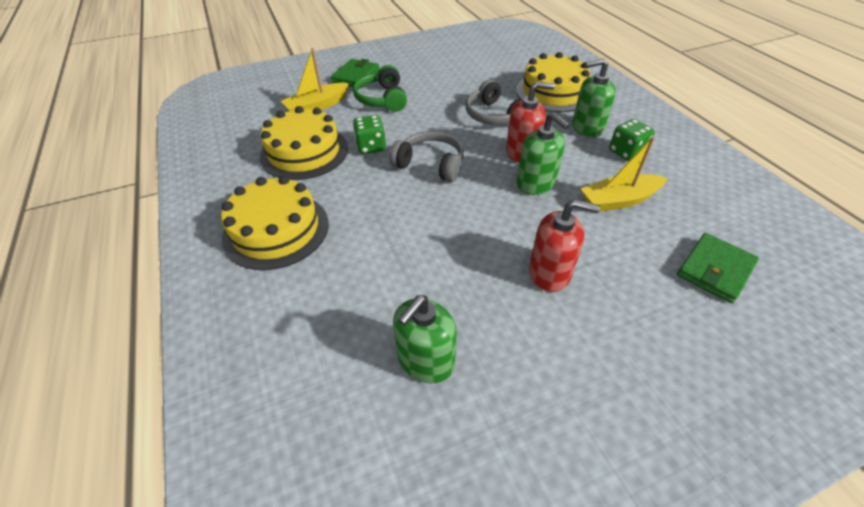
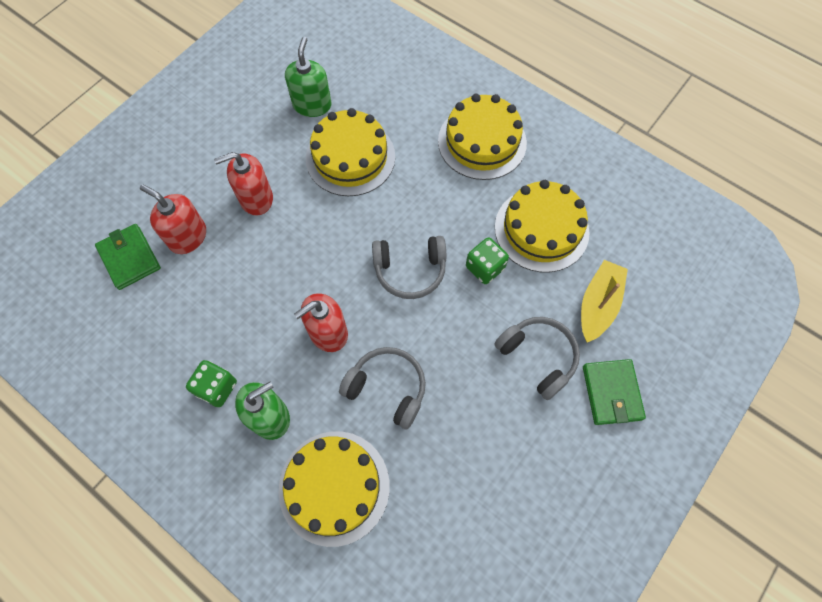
camera: 150 degrees right, 20 degrees up
green headphones [353,65,407,112] -> grey headphones [494,317,580,400]
green soap dispenser [516,112,570,195] -> none
yellow boat [581,136,667,212] -> none
green wallet [677,233,759,303] -> green wallet turned 45 degrees counterclockwise [95,224,161,290]
none -> red soap dispenser [140,184,206,254]
none -> yellow cake [306,108,395,196]

